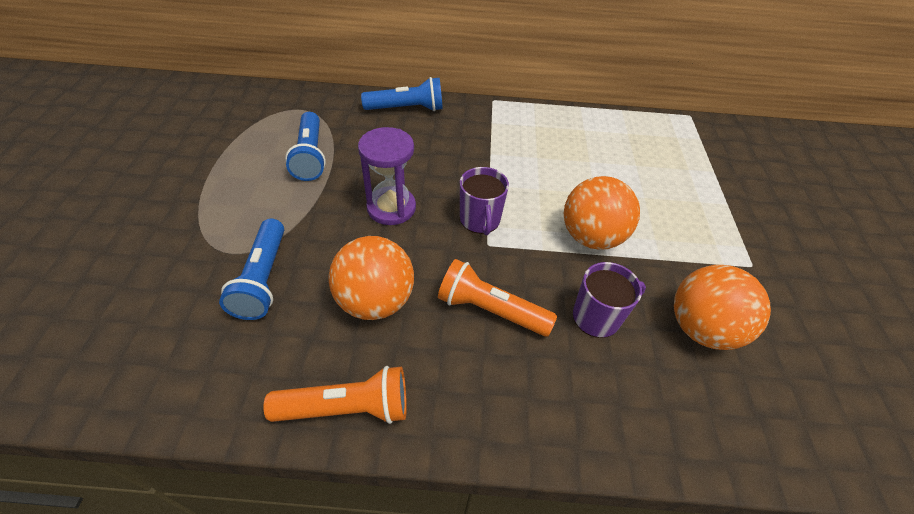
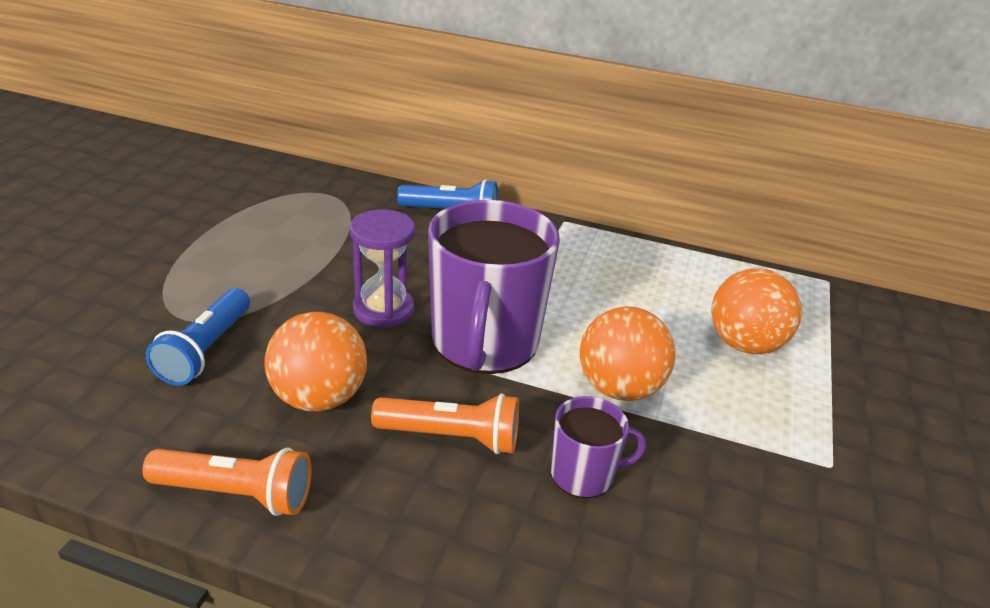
camera: 15 degrees right, 15 degrees down
blue flashlight [285,112,326,181] -> none
orange flashlight [438,259,557,337] -> orange flashlight turned 150 degrees clockwise [371,394,519,454]
purple mug [460,167,509,235] -> purple mug [428,200,560,374], size x2.06
orange ball [674,265,771,350] -> orange ball moved to [711,268,802,354]

